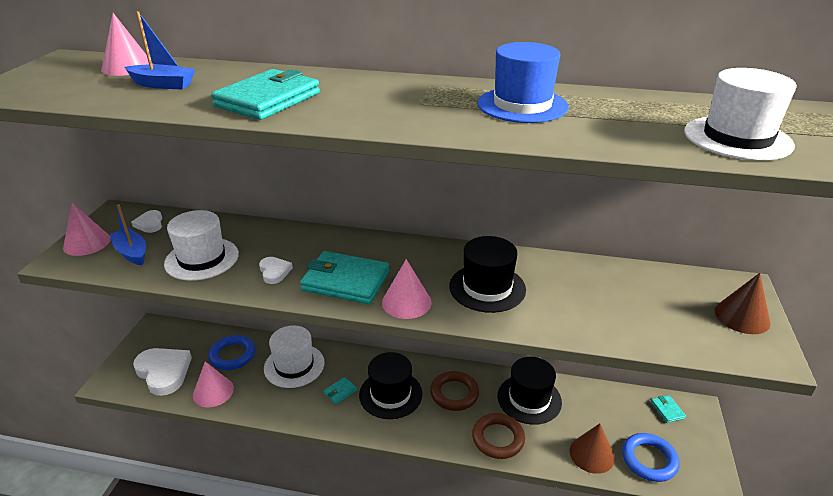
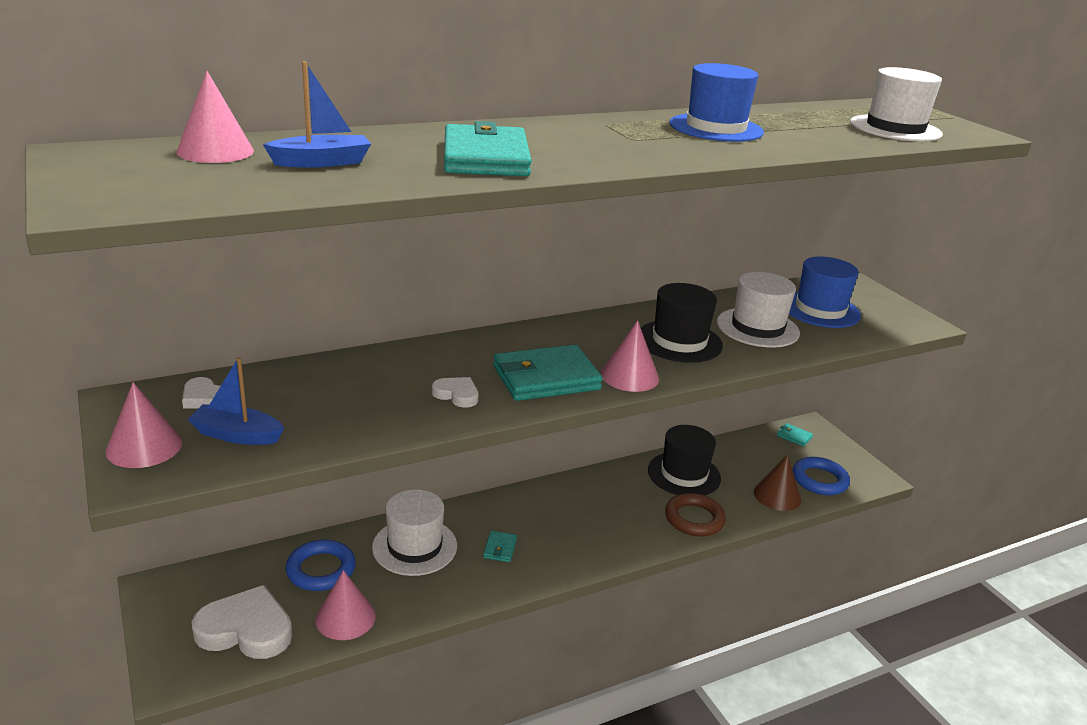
camera: 40 degrees left, 5 degrees down
white hat [164,210,239,281] -> white hat moved to [717,272,800,348]
black hat [359,352,422,419] -> none
brown ring [430,371,479,411] -> none
brown cone [715,273,771,334] -> none
none -> blue hat [789,256,861,328]

